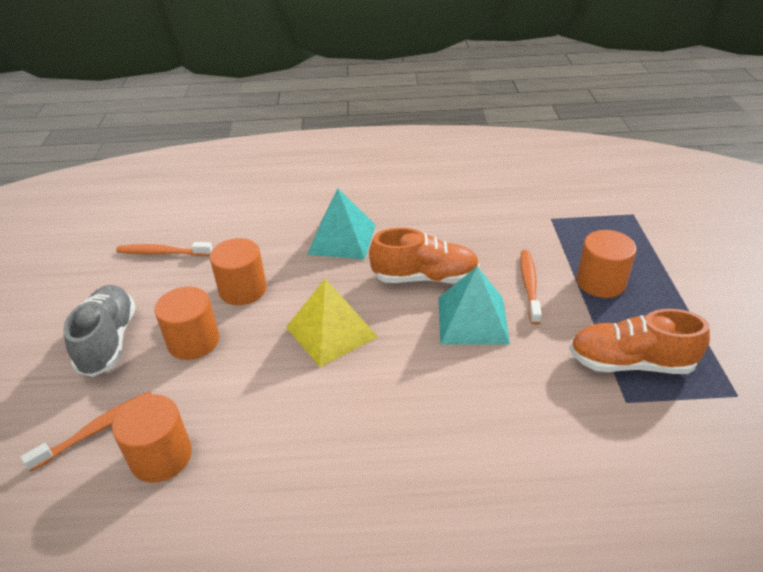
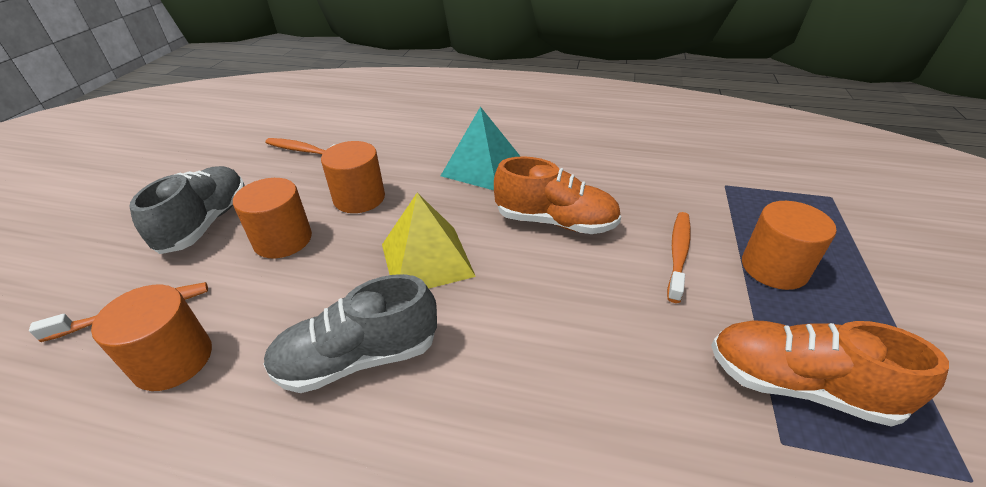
camera: 15 degrees right, 0 degrees up
turquoise pyramid [438,266,510,345] -> none
none -> grey shoe [263,274,437,393]

